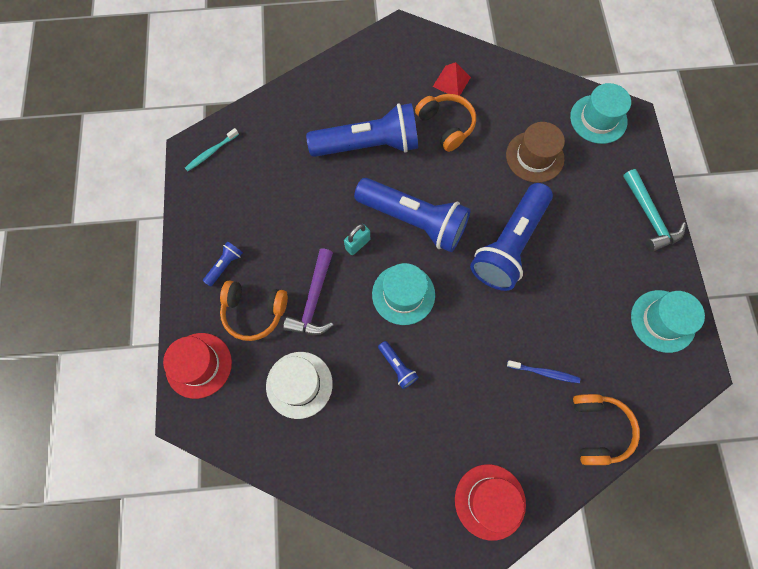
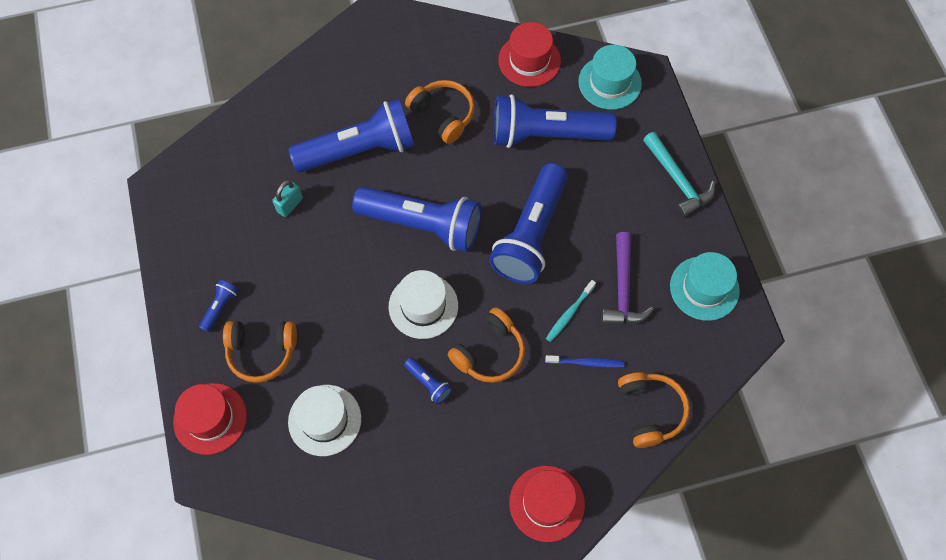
camera: 10 degrees left, 5 degrees down
turquoise toothbrush [185,128,239,171] -> turquoise toothbrush moved to [546,280,596,342]
purple hammer [283,248,333,335] -> purple hammer moved to [601,232,654,324]
turquoise padlock [344,224,370,255] -> turquoise padlock moved to [272,180,303,217]
turquoise hat [372,263,435,325] -> white hat [389,270,458,339]
red pyramid [433,62,471,96] -> none
brown hat [506,122,565,183] -> blue flashlight [493,94,617,148]
none -> orange headphones [448,307,525,383]
none -> red hat [498,22,561,87]

